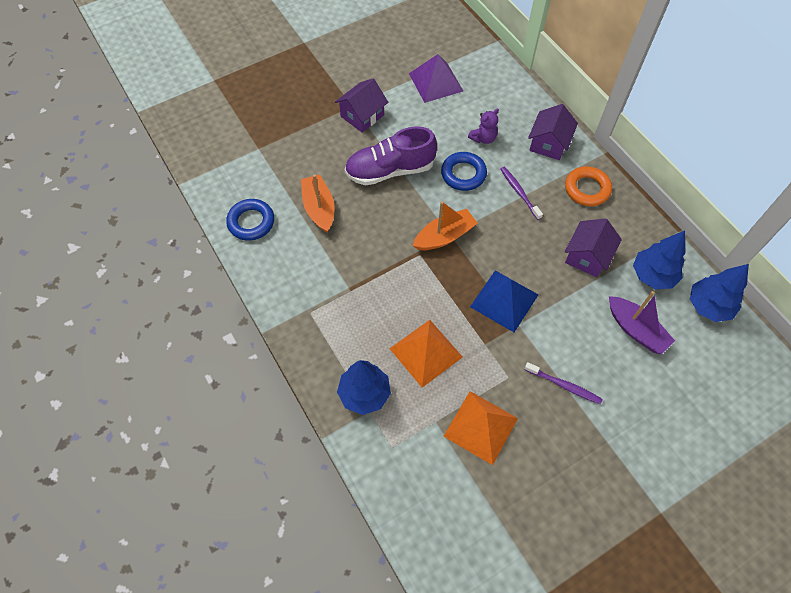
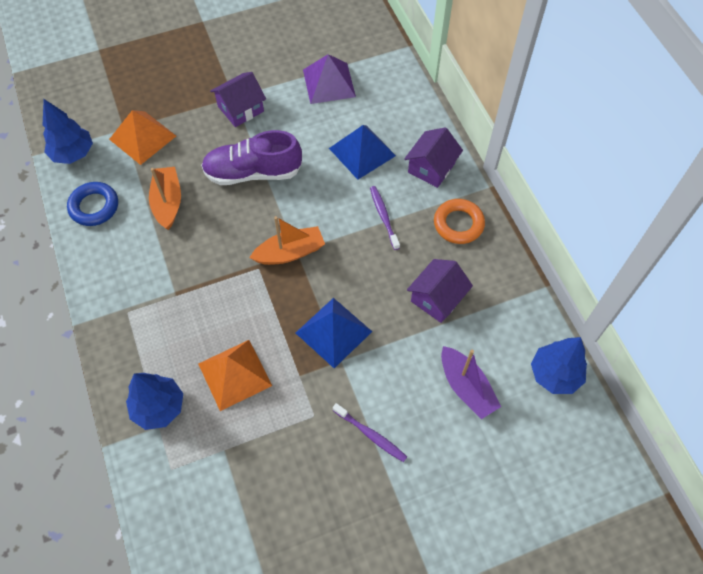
camera: 10 degrees right, 0 degrees up
blue ring [441,152,487,191] -> none
orange pyramid [444,391,518,465] -> orange pyramid moved to [109,110,176,165]
purple teddy bear [468,108,499,144] -> blue pyramid [329,125,396,180]
blue tree [633,231,685,289] -> blue tree moved to [43,99,93,164]

